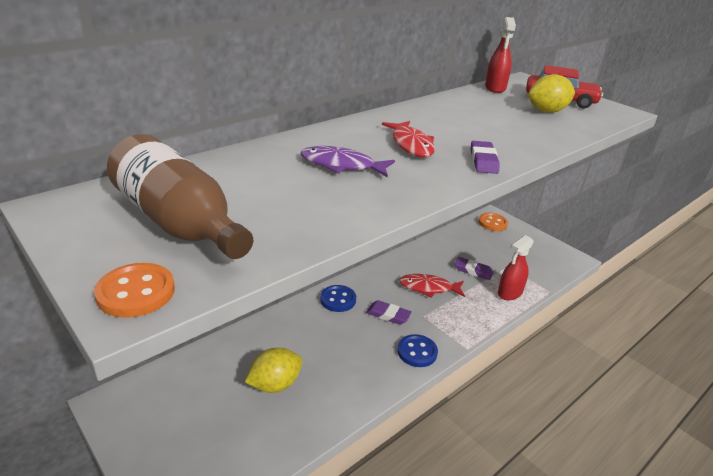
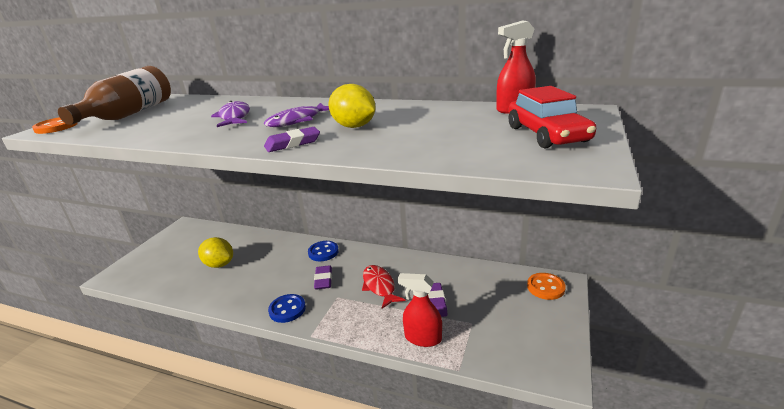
camera: 65 degrees right, 5 degrees down
red fish [382,121,435,157] -> purple fish [264,103,329,127]
yellow lemon [528,74,575,113] -> yellow lemon moved to [328,84,376,128]

